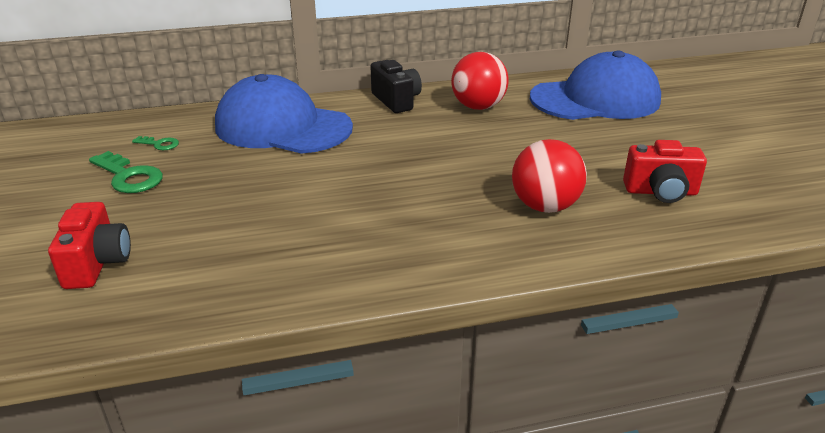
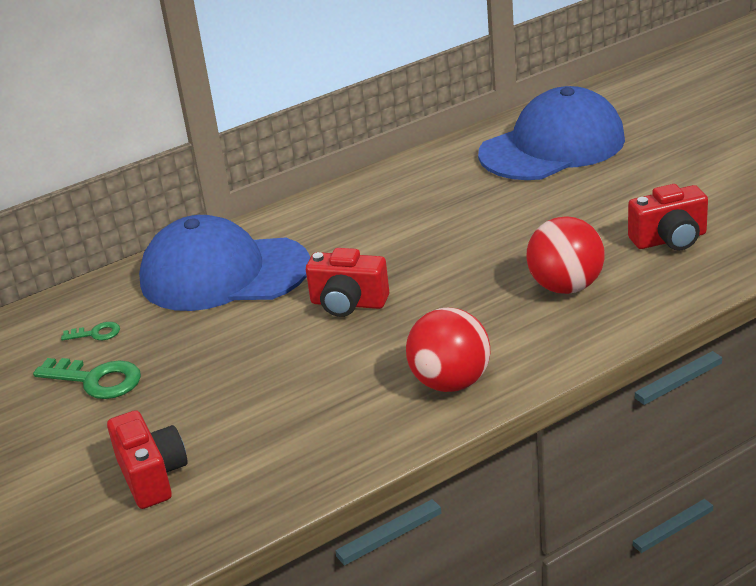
camera: 15 degrees left, 0 degrees up
black camera [370,60,422,113] -> none
red ball [451,52,509,110] -> red ball moved to [406,308,490,392]
none -> red camera [306,248,389,317]

